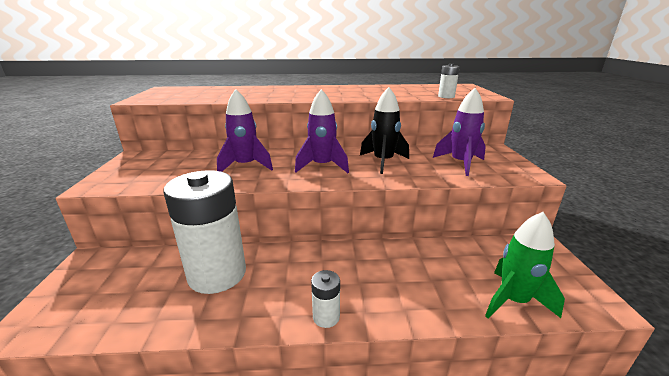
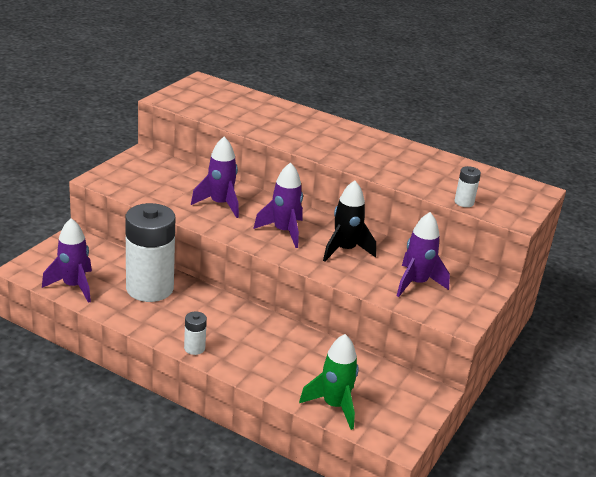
camera: 30 degrees right, 5 degrees up
none -> purple rocket [42,218,92,303]

